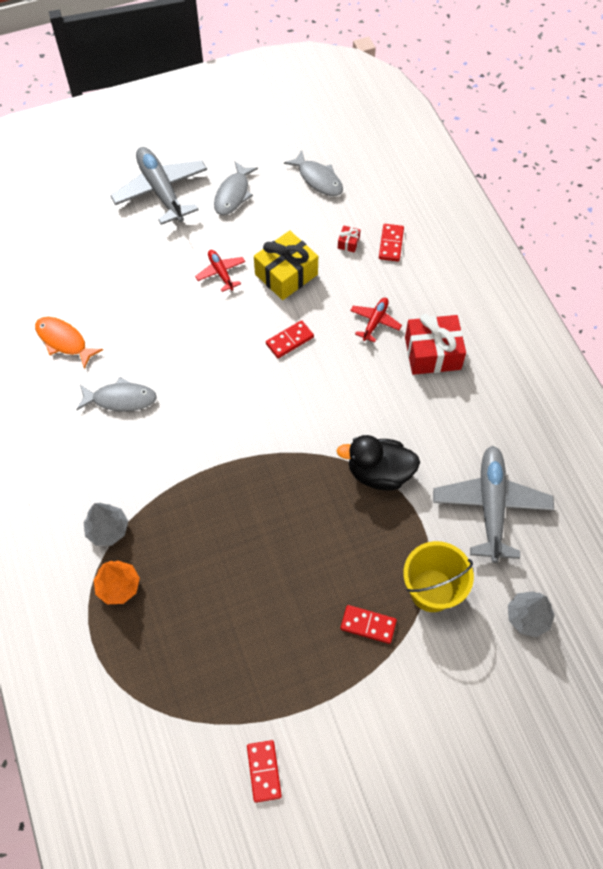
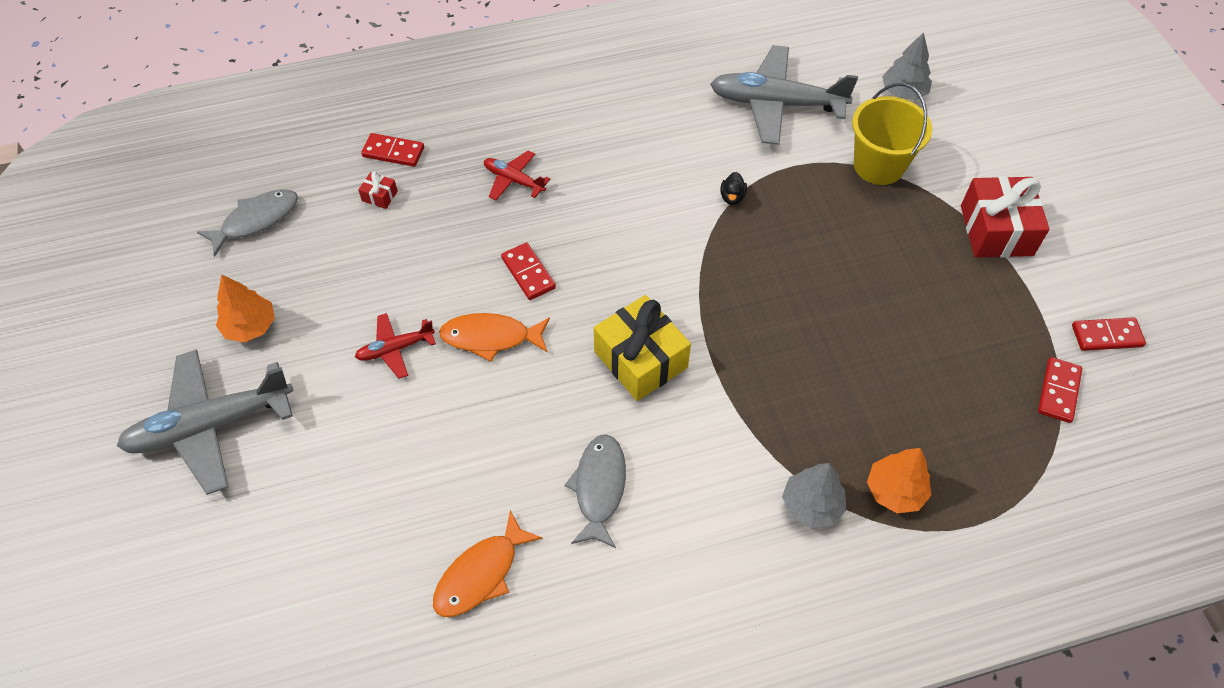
camera: 85 degrees left, 5 degrees down
grey fish [214,162,258,215] -> orange tree [216,274,275,342]
yellow gift [254,230,318,300] -> yellow gift moved to [594,295,691,401]
black duck [337,435,420,490] -> black duck [720,172,747,205], size x0.41
red domino [341,605,397,644] -> red domino moved to [1038,357,1082,423]
red gift [405,314,466,375] -> red gift moved to [961,176,1049,258]
none -> orange fish [439,313,550,362]

